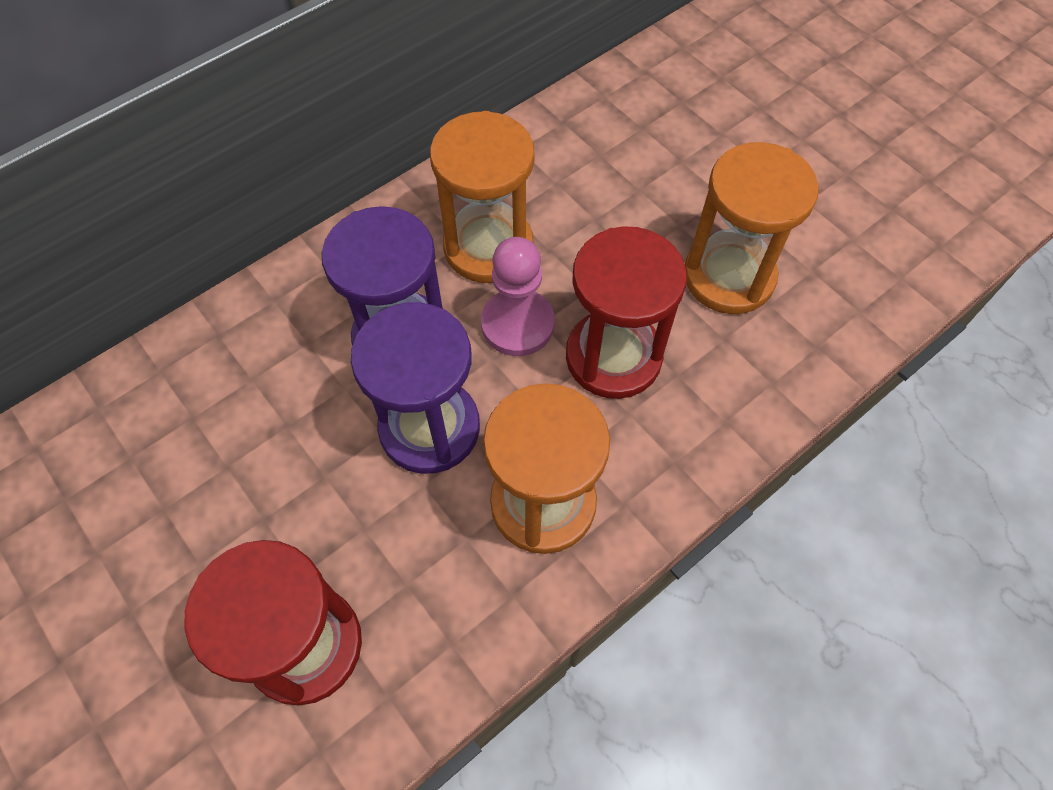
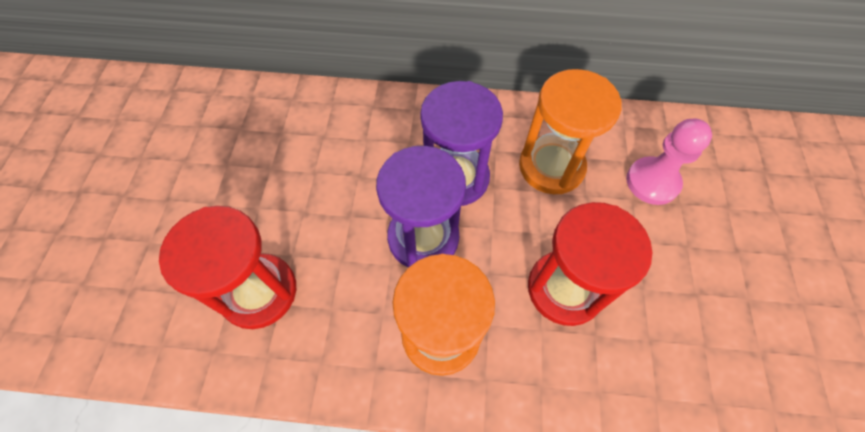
camera: 45 degrees right, 0 degrees up
pink pawn [481,237,555,356] -> pink pawn moved to [626,118,712,205]
orange hourglass [685,142,819,314] -> none

